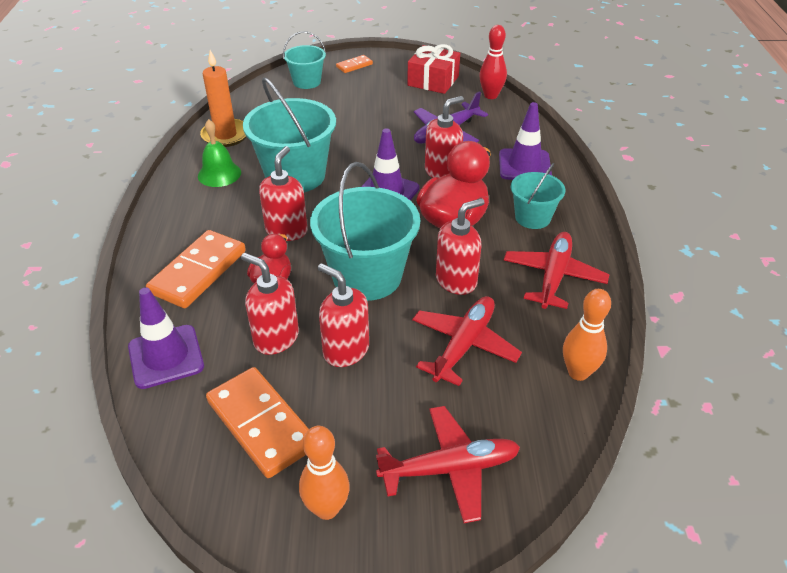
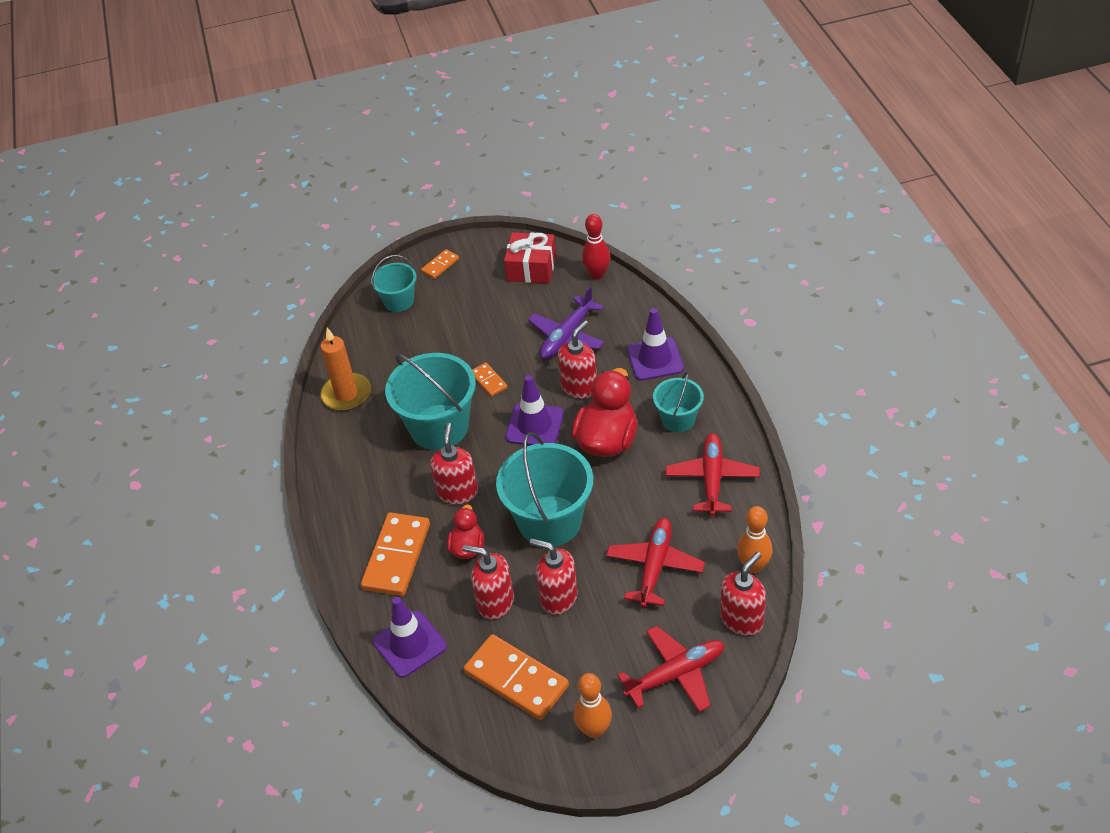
camera: 10 degrees left, 5 degrees up
green bell [198,119,241,187] -> none
red soap dispenser [436,198,485,295] -> red soap dispenser moved to [720,552,766,636]
none -> orange domino [472,362,508,397]

